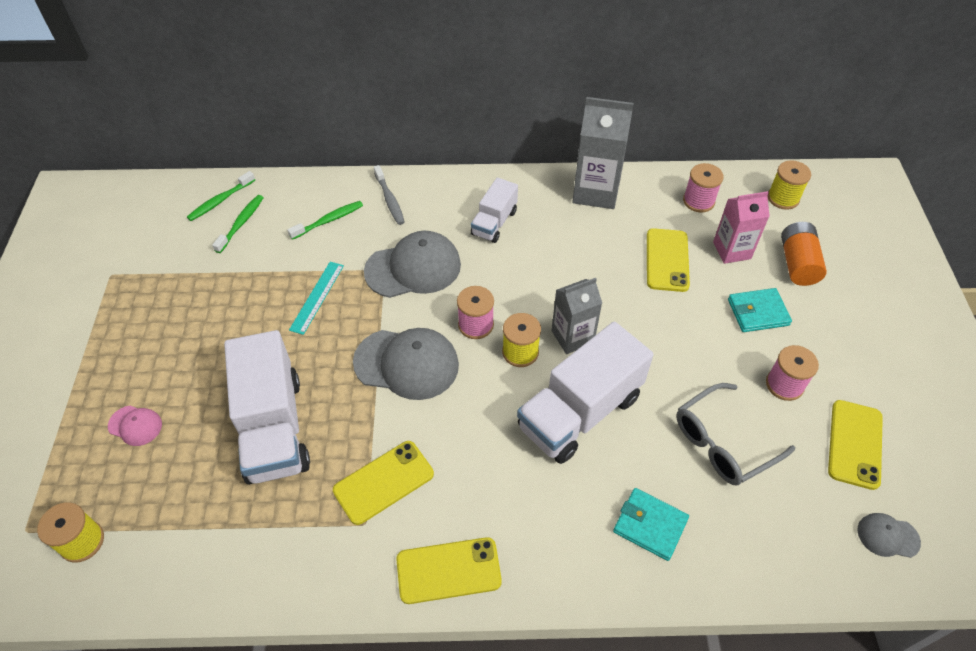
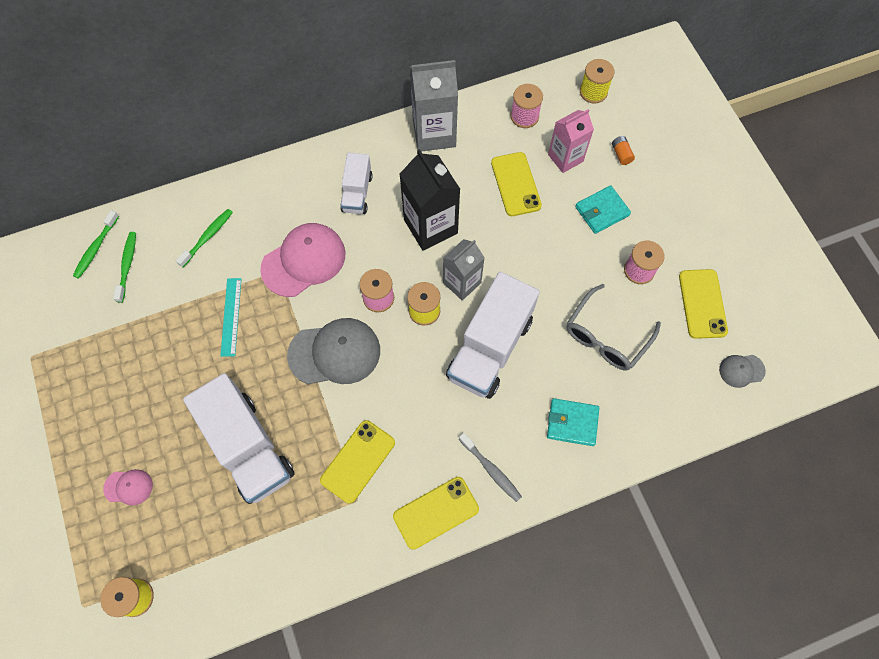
camera: 20 degrees left, 15 degrees up
grey cap [364,231,461,298] -> pink cap [260,223,346,297]
grey toothbrush [374,165,405,225] -> grey toothbrush moved to [459,433,522,502]
orange battery [781,222,827,286] -> orange battery [612,136,635,165], size x0.51
none -> black carton [400,149,460,251]

